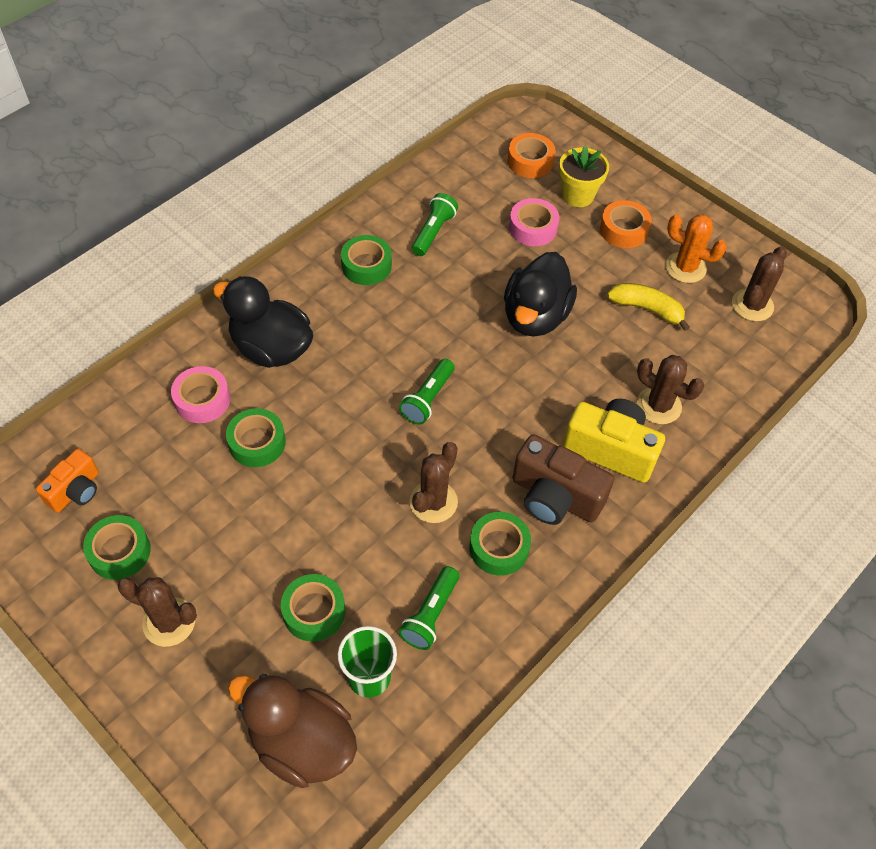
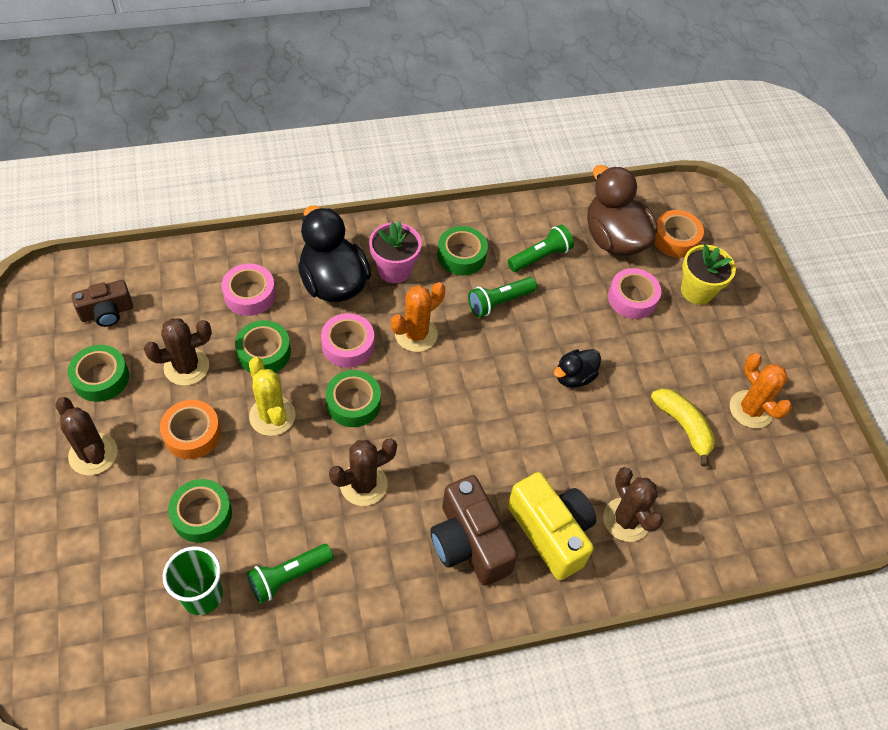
camera: 30 degrees right, 0 degrees up
orange camera [36,449,99,513] -> brown camera [72,280,133,327]
brown duck [228,674,357,788] -> brown duck moved to [587,165,657,256]
green flashlight [399,359,454,425] -> green flashlight moved to [468,277,537,317]
green tape [470,512,531,576] -> green tape moved to [325,370,381,427]
black duck [504,252,577,337] -> black duck [554,349,601,388], size x0.53
orange tape [600,200,652,248] -> orange tape moved to [160,400,221,459]
brown cactus [732,246,787,321] -> brown cactus moved to [144,318,212,386]
none -> yellow cactus [249,357,295,436]
none -> pink tape [321,313,374,368]
none -> pink flower pot [369,221,422,283]
none -> orange cactus [391,282,445,352]

